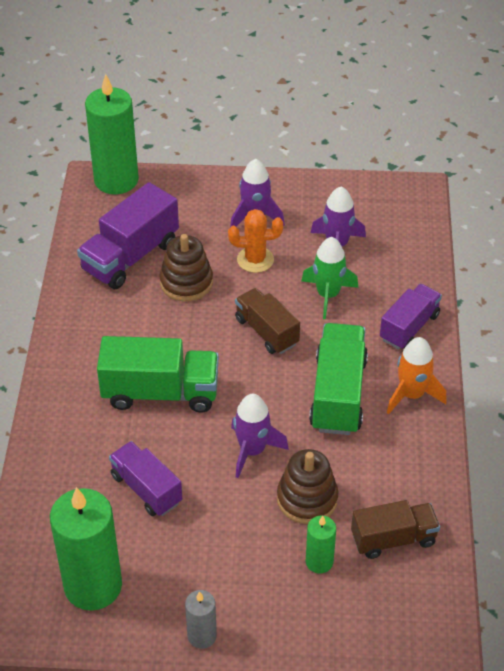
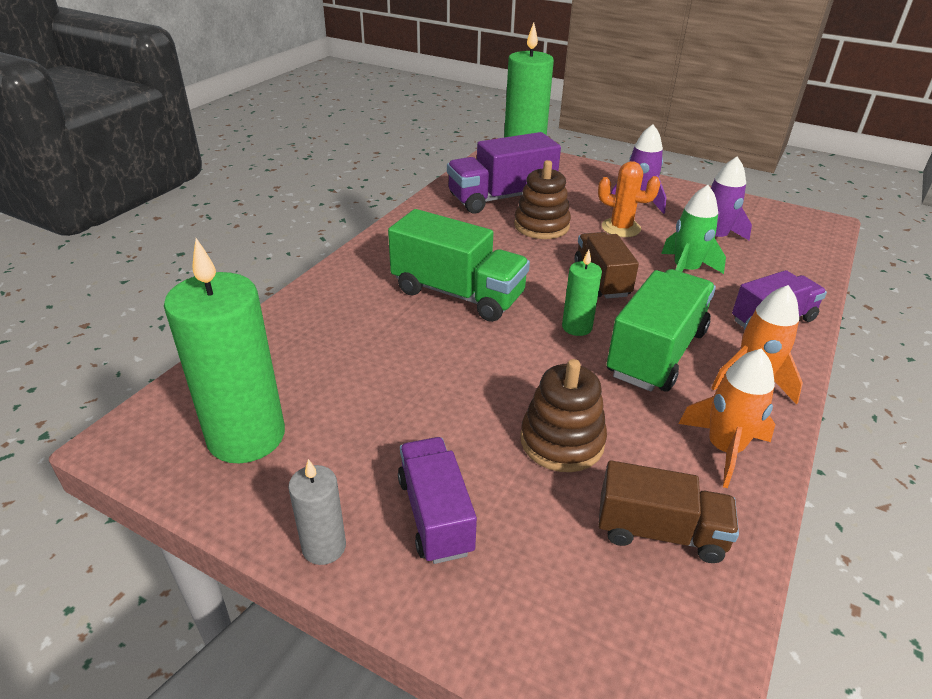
camera: 25 degrees right, 10 degrees down
purple truck [109,441,182,516] -> purple truck moved to [398,437,477,564]
purple rocket [231,394,289,478] -> none
green candle [306,516,336,574] -> green candle moved to [562,249,602,336]
none -> orange rocket [679,348,775,488]

